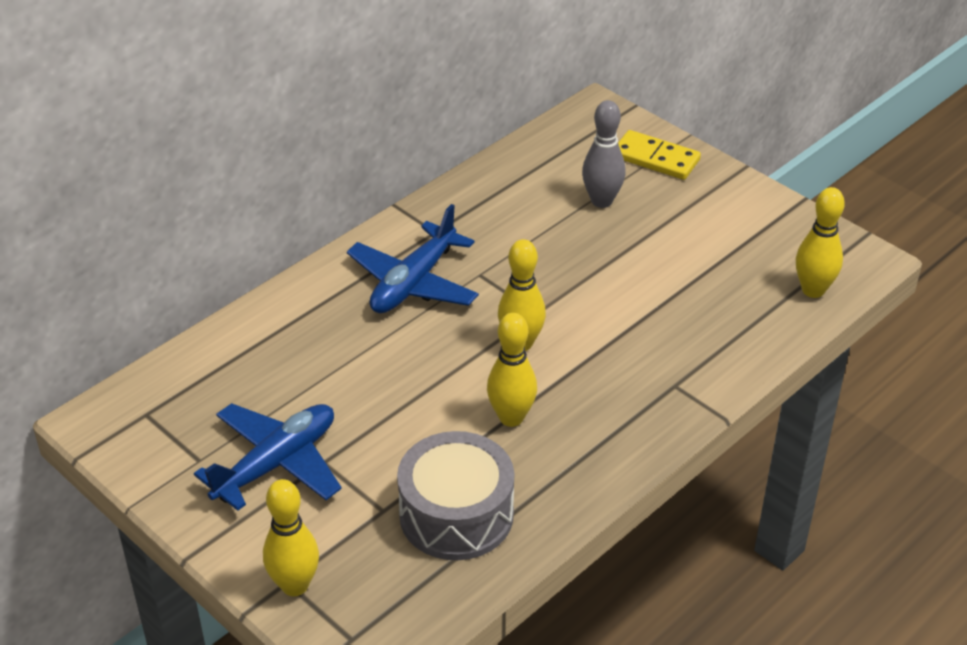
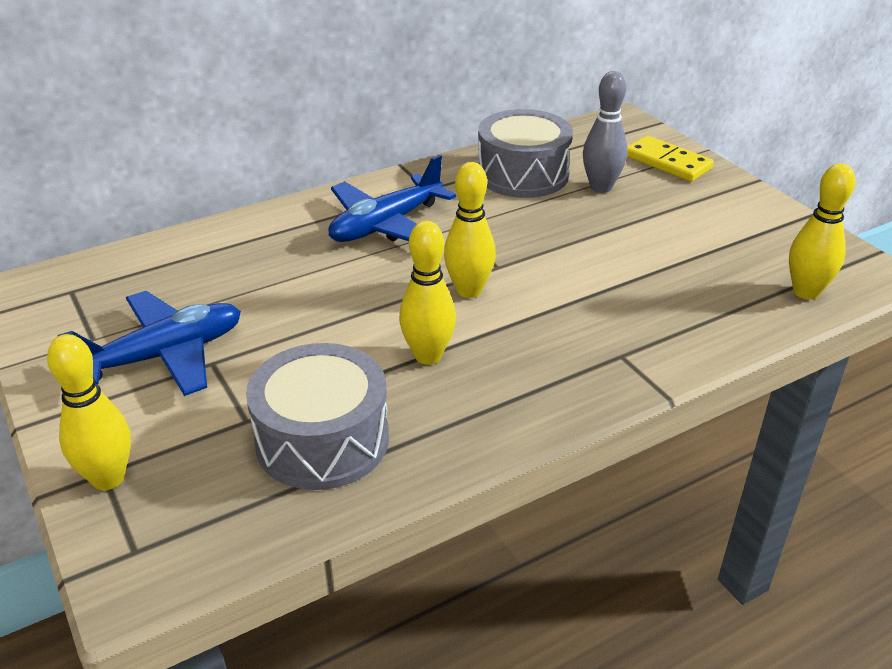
camera: 15 degrees right, 5 degrees down
none -> grey drum [478,109,573,198]

